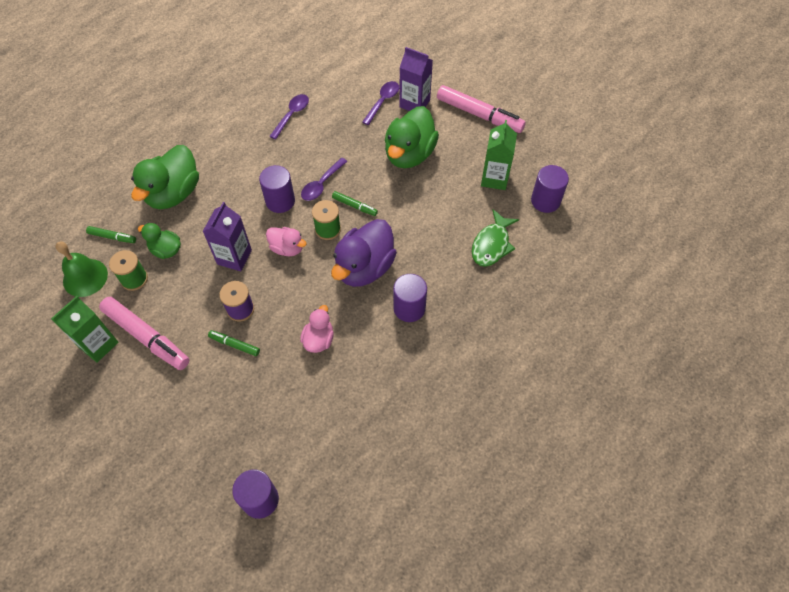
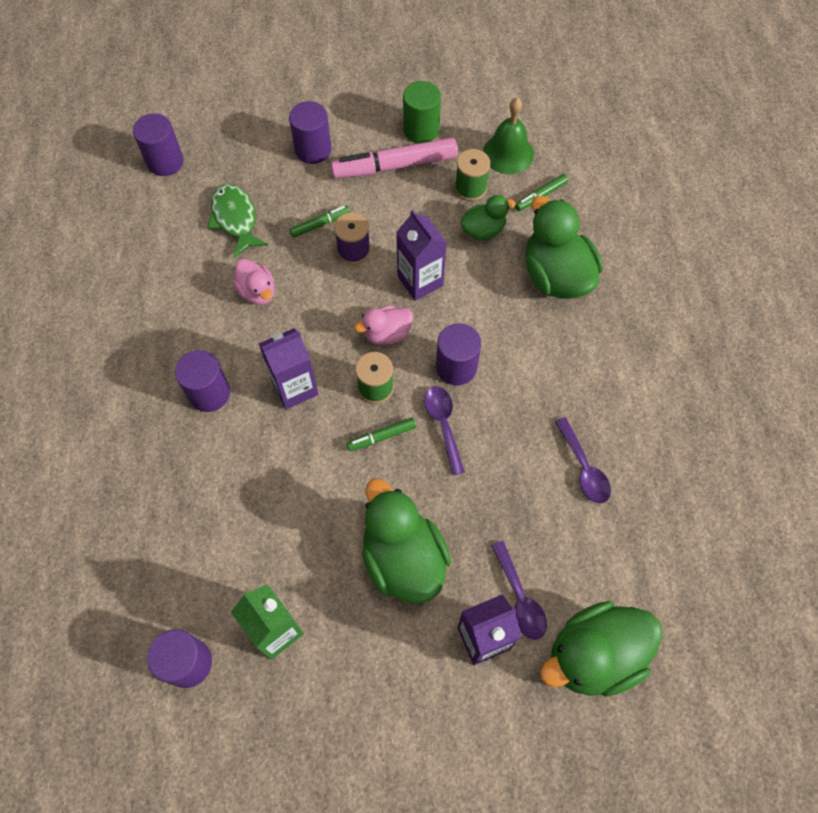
camera: 130 degrees right, 5 degrees up
green carton [51,296,118,363] -> green cylinder [403,81,441,143]
purple duck [331,219,397,287] -> purple carton [259,328,319,409]
pink marker [437,85,526,133] -> none
green fish [472,209,519,267] -> green fish moved to [208,184,269,258]
none -> purple cylinder [289,101,331,164]
none -> green duck [540,601,663,697]

